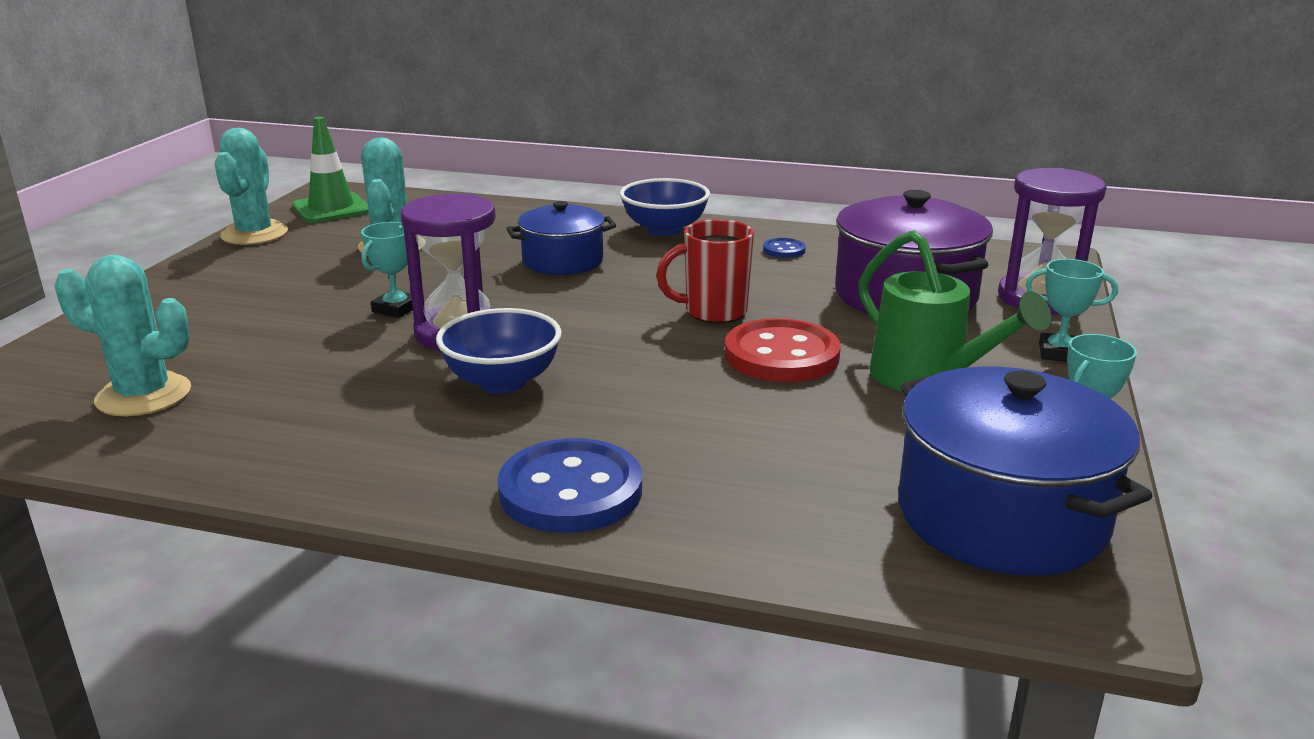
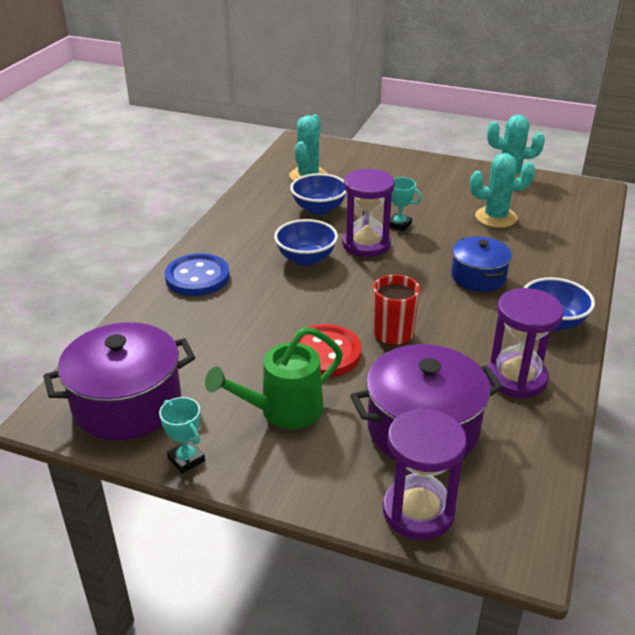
camera: 95 degrees right, 10 degrees up
green traffic cone [292,117,369,223] -> none
blue button [763,238,806,258] -> purple hourglass [487,288,563,398]
blue pot [898,367,1152,575] -> purple pot [43,322,195,440]
turquoise trophy [1026,259,1118,362] -> none
none -> blue bowl [290,173,347,215]

